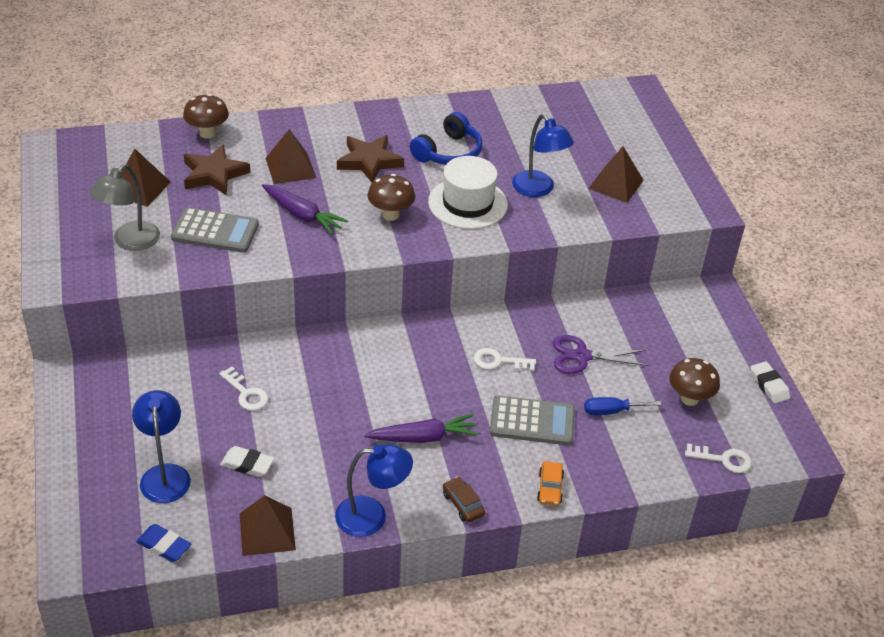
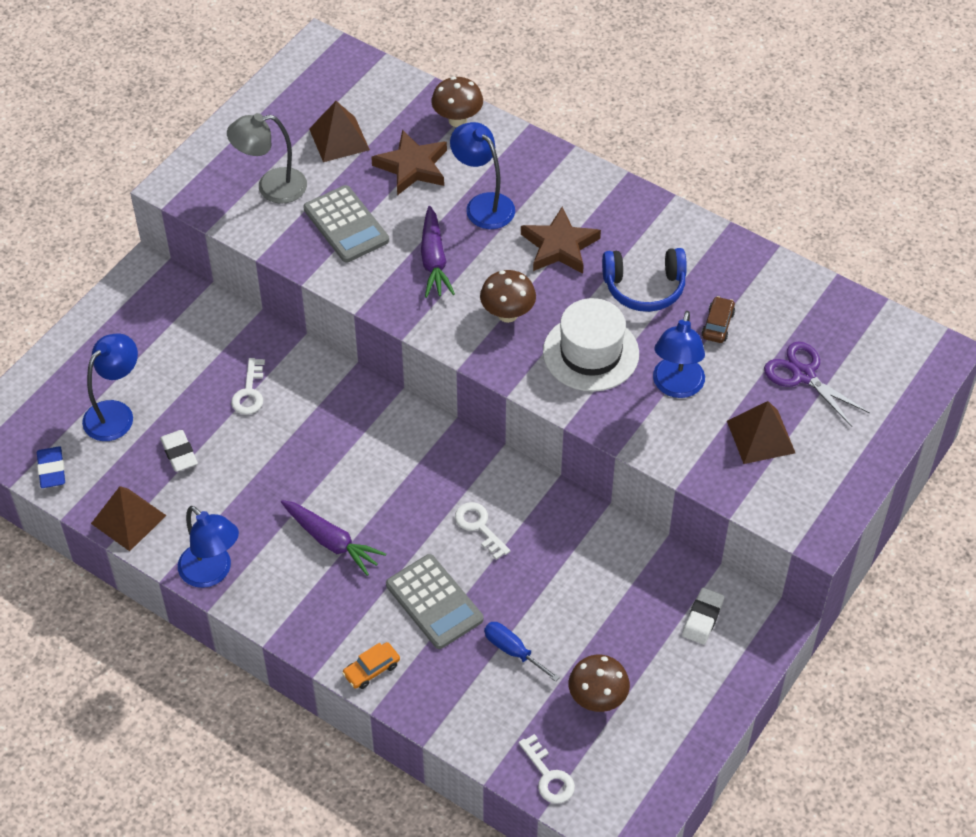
camera: 50 degrees right, 10 degrees up
brown pyramid [265,129,316,184] -> blue lamp [450,122,515,229]
brown car [443,477,485,522] -> brown car moved to [701,296,735,343]
purple scissors [553,335,648,374] -> purple scissors moved to [764,342,870,426]
white eraser [750,361,790,404] -> white eraser moved to [682,588,724,644]

